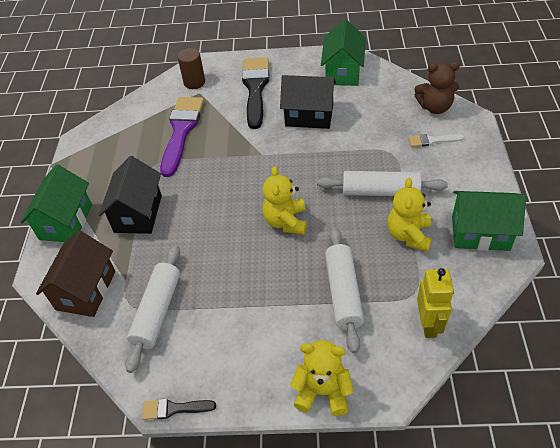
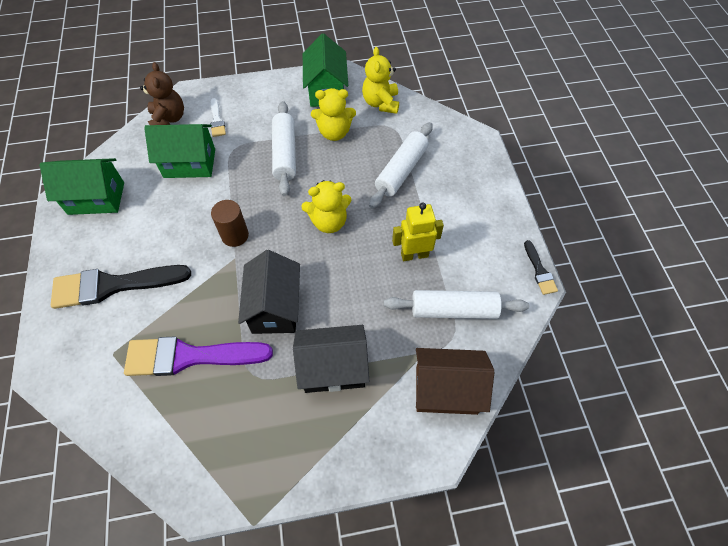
camera: 105 degrees left, 10 degrees up
green house [20,164,92,242] -> green house moved to [144,124,215,178]
brown cylinder [177,48,205,89] -> brown cylinder moved to [211,200,249,247]
black house [280,75,336,129] -> black house moved to [238,250,300,334]
yellow teddy bear [290,340,354,416] -> yellow teddy bear moved to [362,47,399,114]
white rolling pin [325,227,364,353] -> white rolling pin turned 45 degrees counterclockwise [369,122,433,209]
yellow robot [417,268,454,338] -> yellow robot moved to [392,203,444,261]

